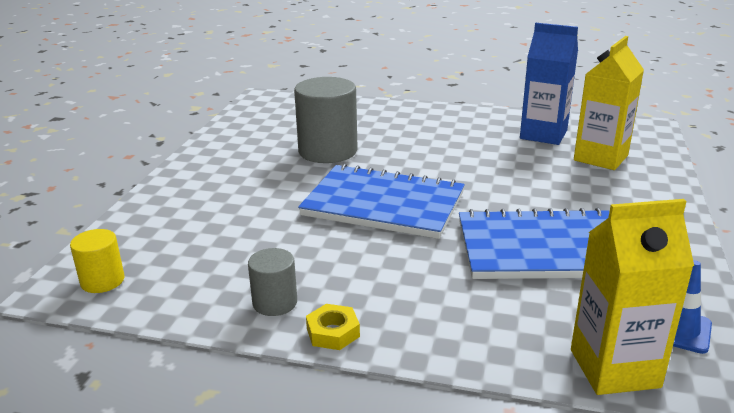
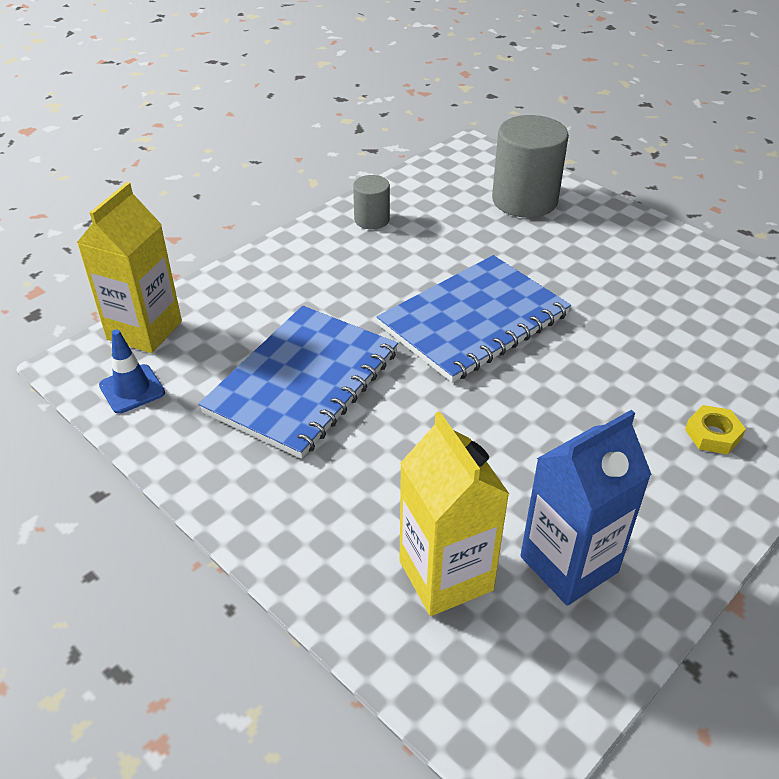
camera: 120 degrees right, 15 degrees up
yellow cylinder [70,229,125,293] -> none
grey cylinder [294,77,358,163] -> grey cylinder moved to [492,115,569,218]
yellow nut [306,304,360,350] -> yellow nut moved to [685,405,746,455]

